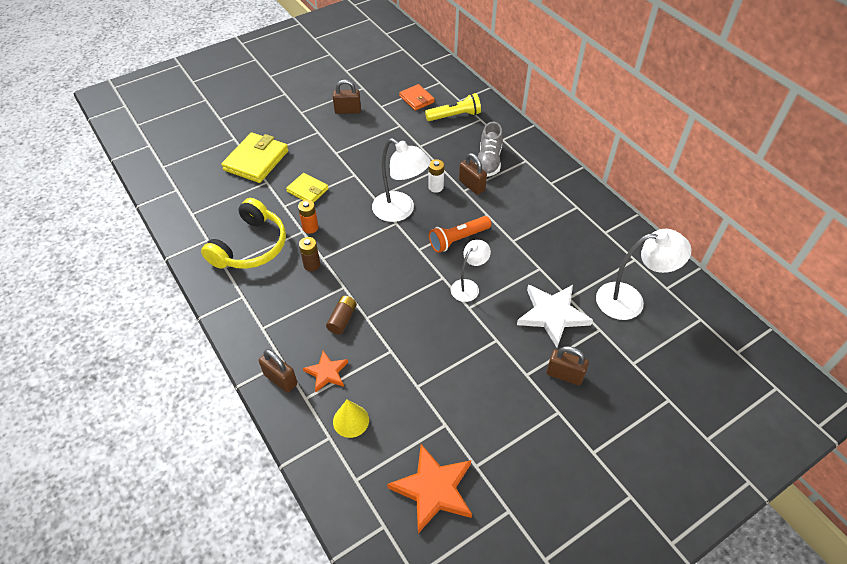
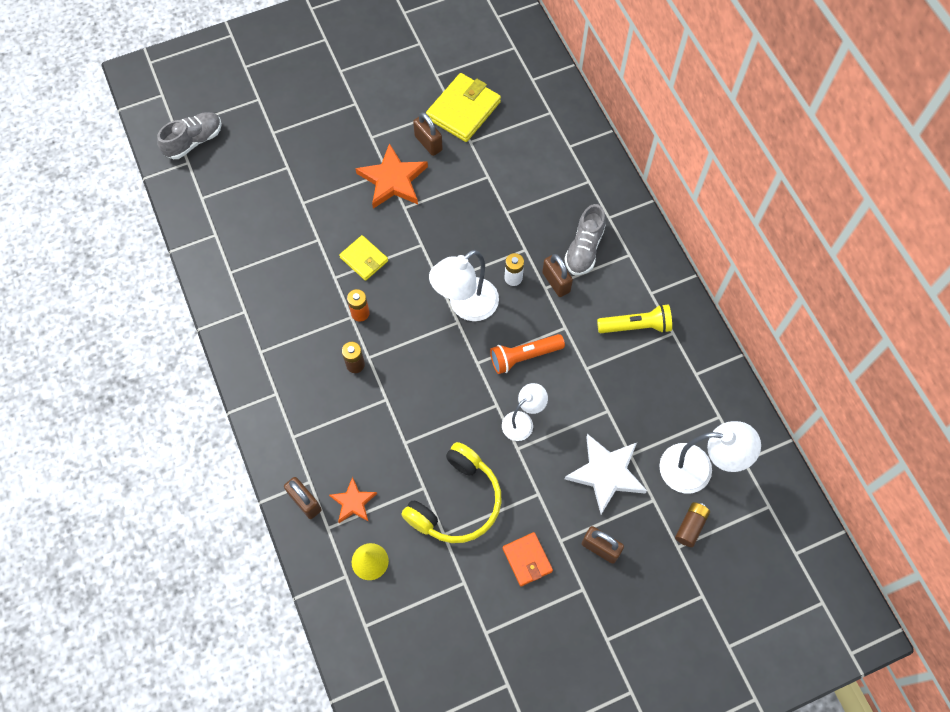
camera: 10 degrees right, 15 degrees up
yellow headphones [201,198,286,269] -> yellow headphones moved to [401,442,502,543]
yellow wallet [221,132,288,183] -> yellow wallet moved to [426,73,501,142]
brown battery [326,296,357,334] -> brown battery moved to [675,502,710,547]
brown padlock [333,80,361,114] -> brown padlock turned 45 degrees clockwise [413,112,443,156]
white lamp [372,138,431,222] -> white lamp turned 90 degrees clockwise [429,250,499,321]
orange star [387,444,472,533] -> orange star moved to [355,143,428,209]
orange wallet [399,84,435,111] -> orange wallet moved to [503,532,553,586]
yellow flashlight [425,93,481,121] -> yellow flashlight moved to [597,304,672,333]
none -> grey shoe [157,112,222,159]

